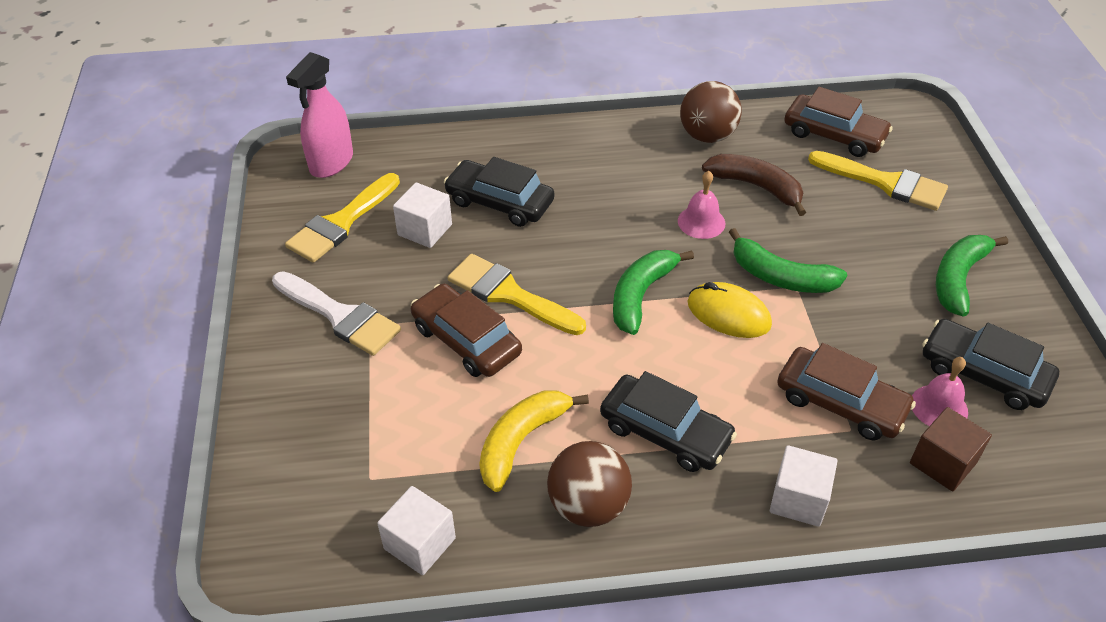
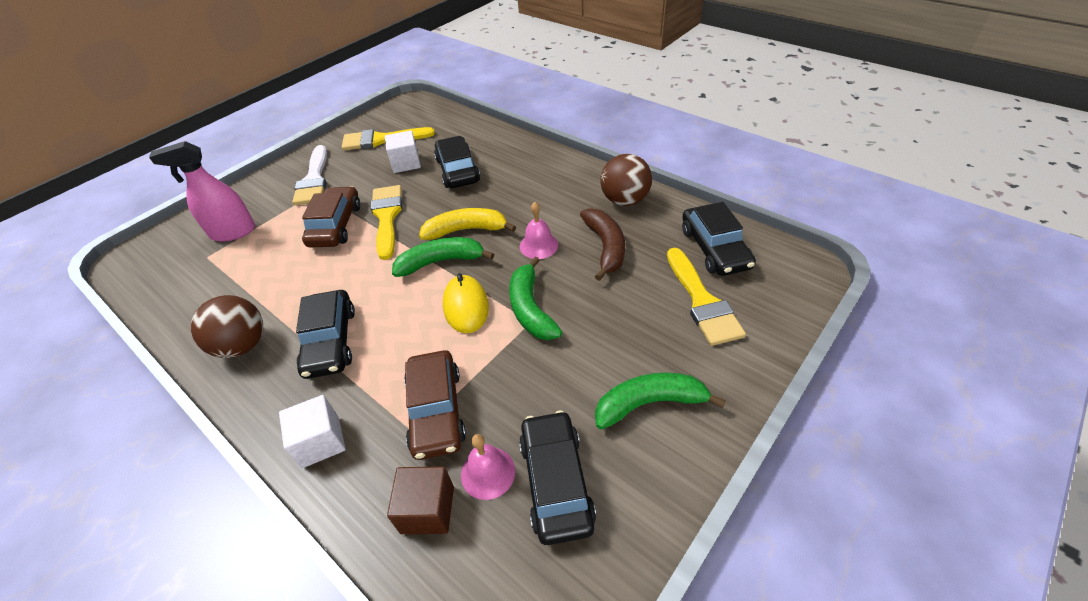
camera: 50 degrees right, 0 degrees up
pink spray bottle [286,52,353,178] -> pink spray bottle moved to [149,141,255,242]
white cube [377,486,456,575] -> none
yellow banana [479,390,589,492] -> yellow banana moved to [419,208,516,240]
brown car [784,87,893,157] -> black car [682,202,756,276]

